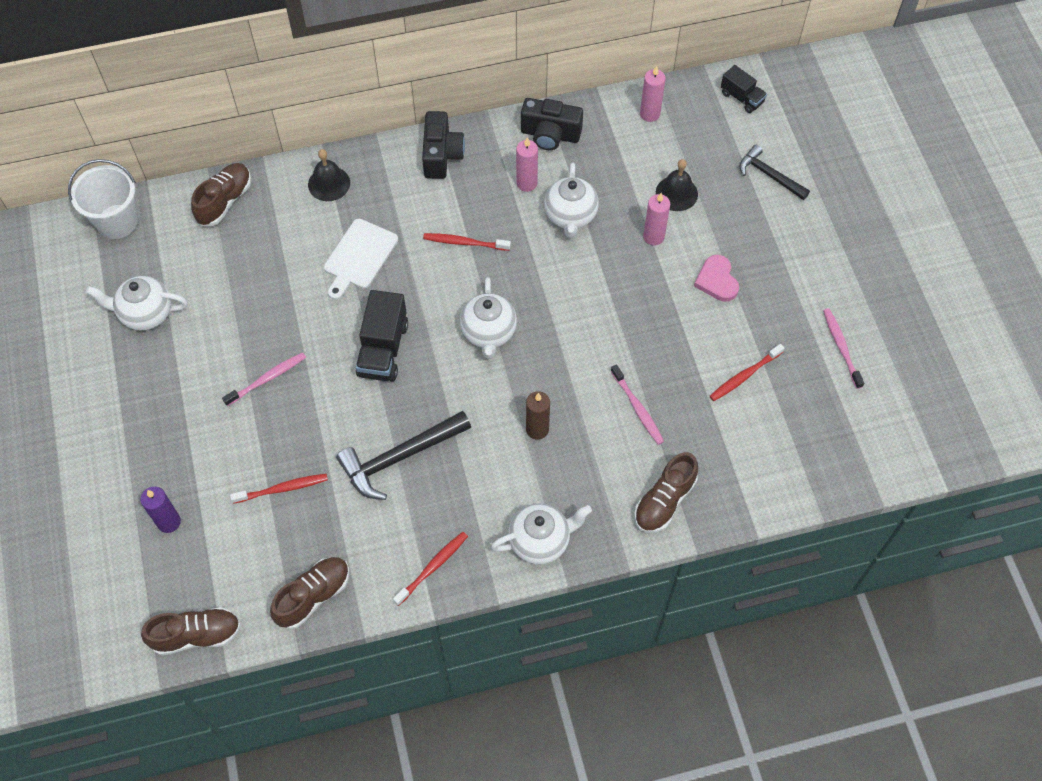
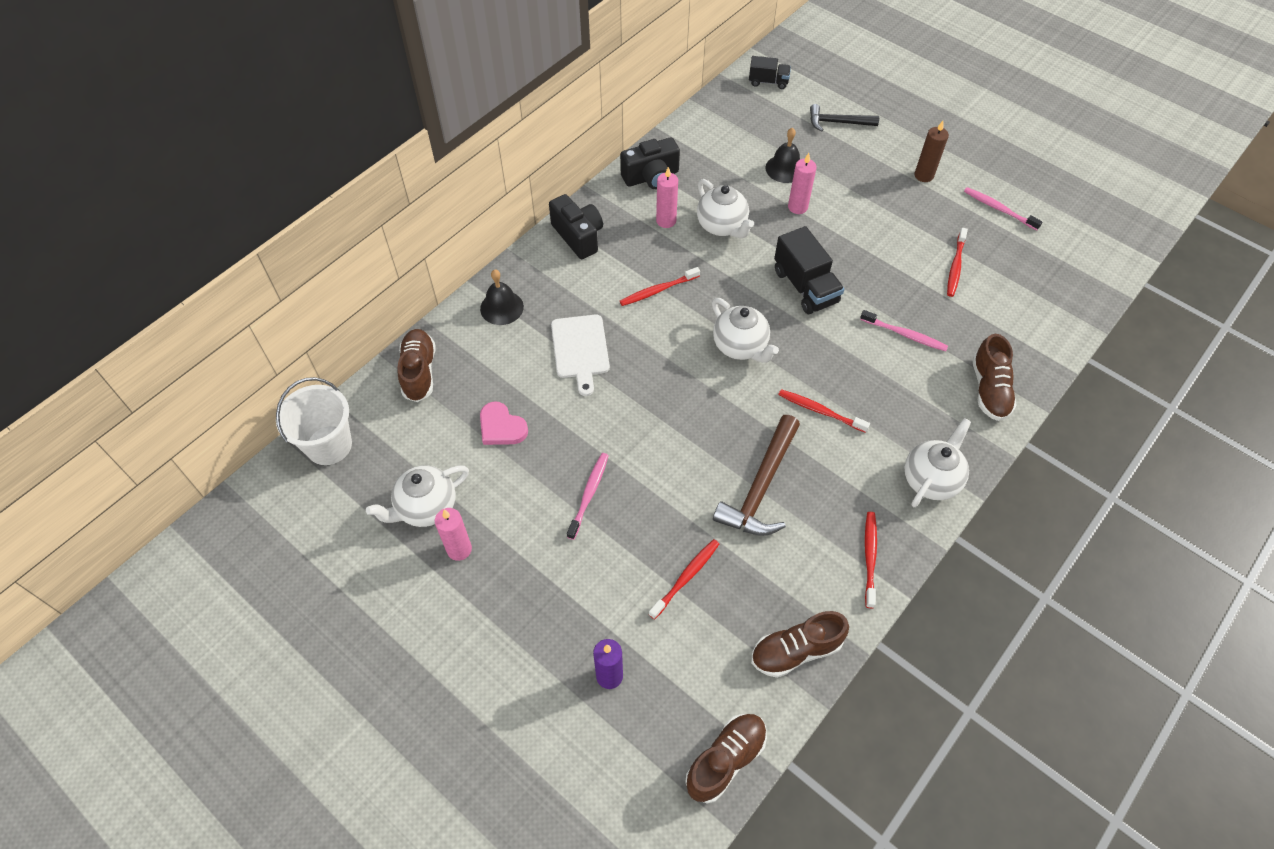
camera: 35 degrees left, 5 degrees down
brown shoe [270,557,349,629] -> brown shoe turned 120 degrees counterclockwise [751,611,849,678]
black hammer [336,411,471,500] -> brown hammer [713,415,800,536]
black truck [356,290,408,381] -> black truck moved to [774,226,844,314]
brown candle [526,391,550,440] -> brown candle moved to [914,121,949,182]
pink candle [640,66,666,122] -> pink candle moved to [435,508,472,561]
pink heart [694,255,739,302] -> pink heart moved to [480,401,528,445]
none -> red toothbrush [778,389,870,433]

